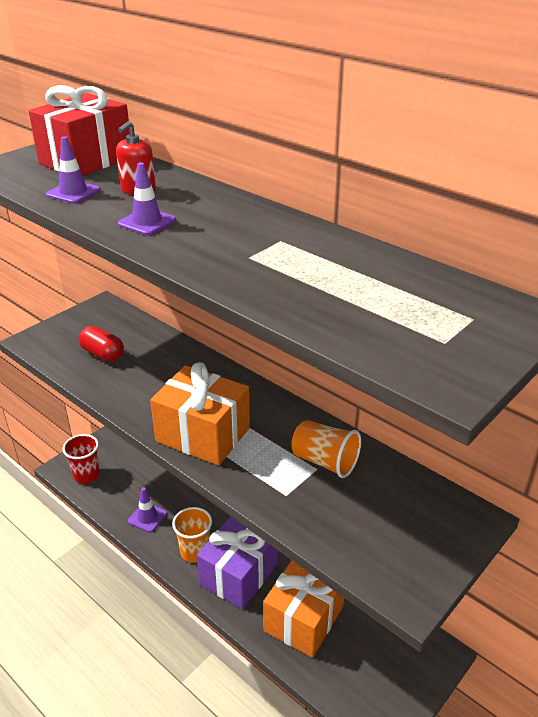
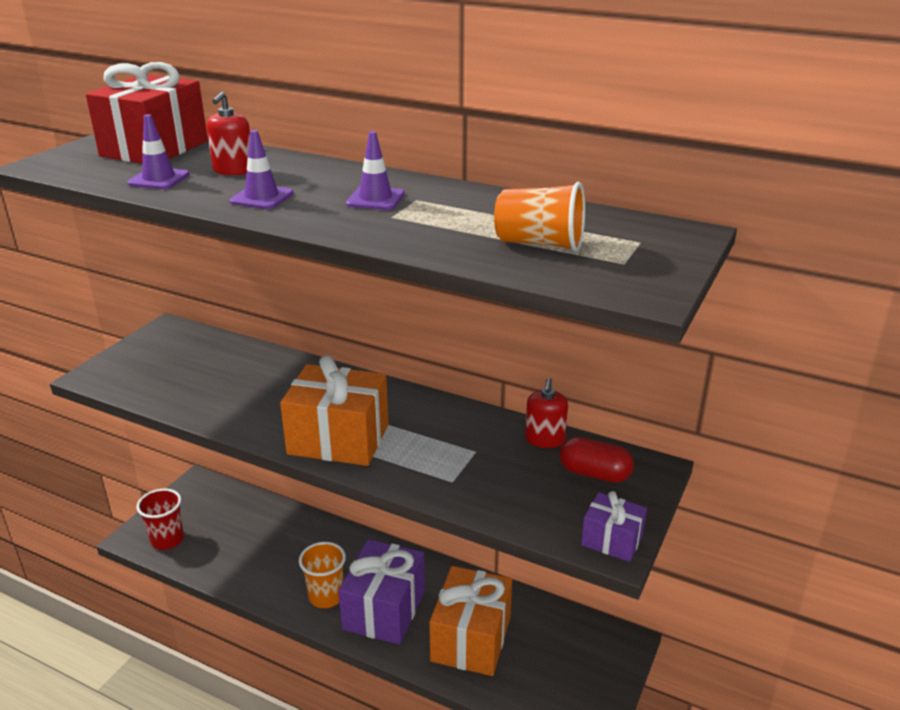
camera: 15 degrees left, 5 degrees down
red capsule [78,326,124,362] -> red capsule moved to [559,437,634,483]
purple traffic cone [128,487,167,533] -> purple traffic cone moved to [346,131,405,210]
orange cup [291,420,361,478] -> orange cup moved to [494,182,585,252]
none -> red soap dispenser [525,378,568,448]
none -> purple gift [581,491,647,562]

